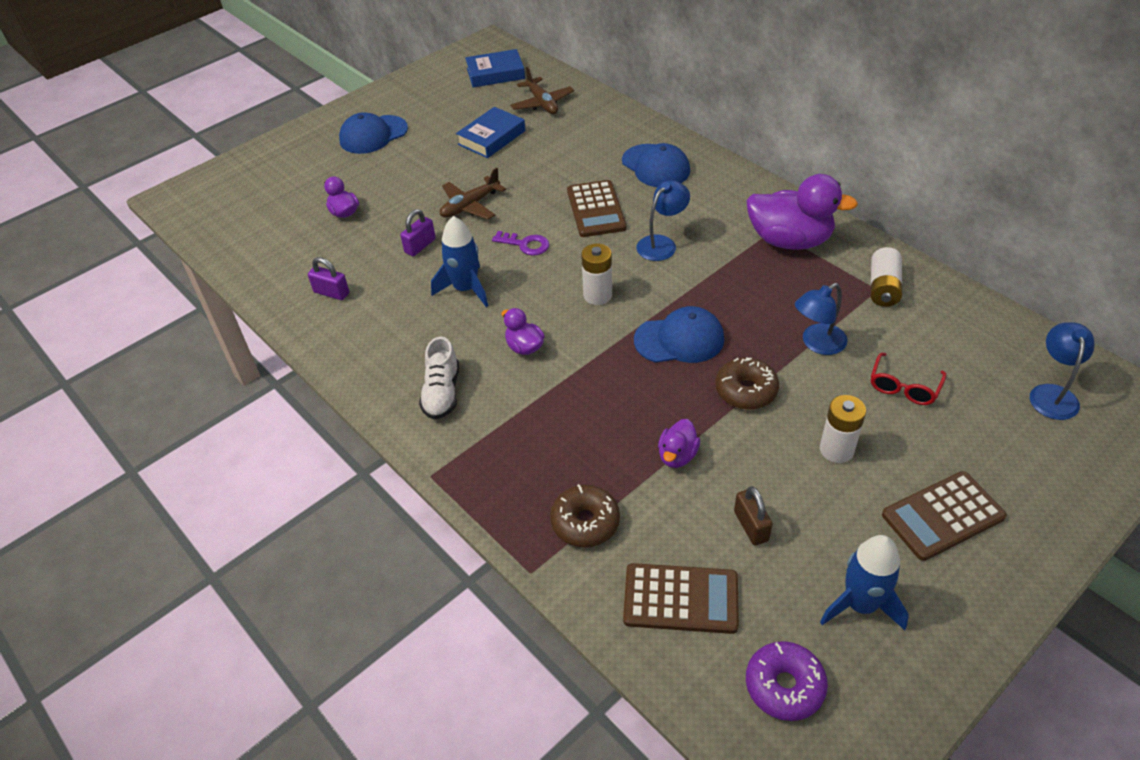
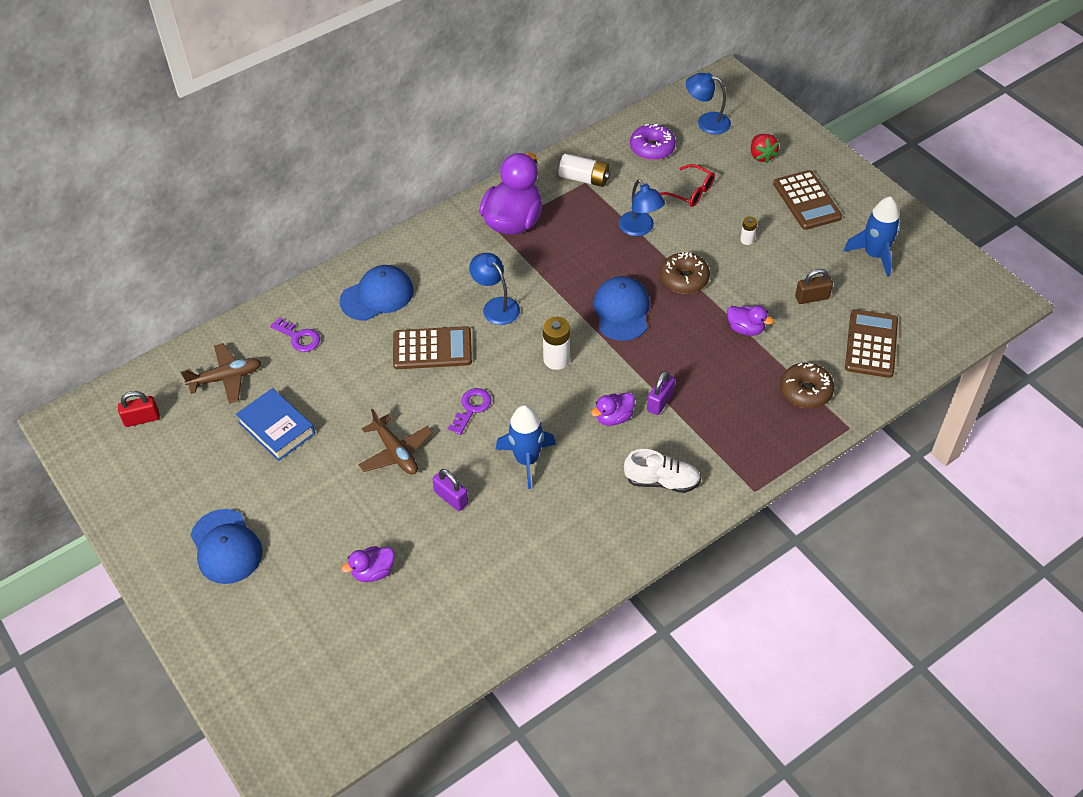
camera: 85 degrees left, 5 degrees up
purple padlock [308,257,349,300] -> purple padlock moved to [647,371,675,415]
blue book [465,49,525,87] -> red padlock [118,391,160,427]
purple donut [746,641,828,721] -> purple donut moved to [630,124,676,160]
white battery [820,395,866,463] -> white battery [740,217,757,245], size x0.56
none -> purple key [270,317,320,352]
none -> red strawberry [751,134,779,163]

